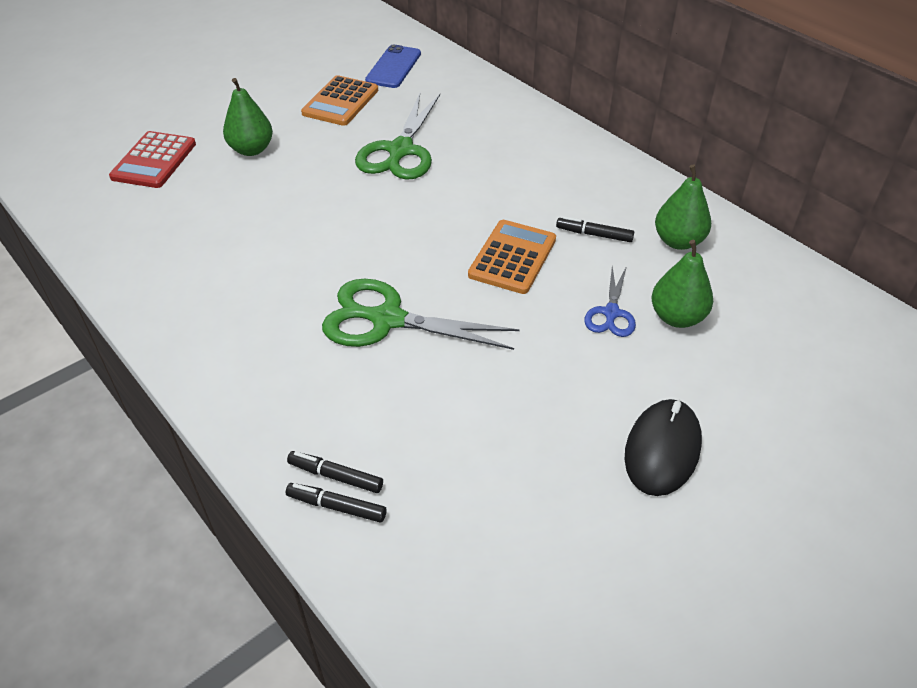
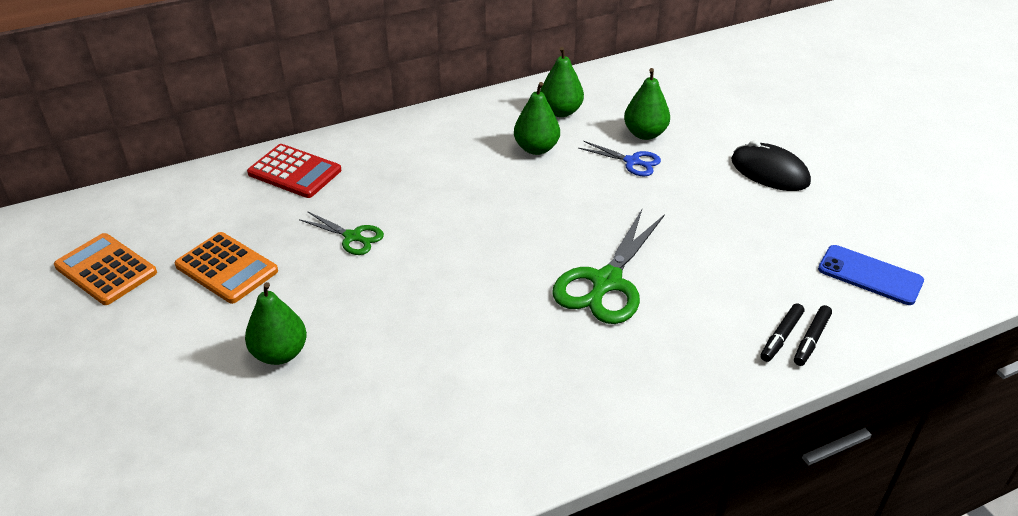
camera: 75 degrees left, 5 degrees down
red calculator [109,131,196,188] -> red calculator moved to [247,144,341,198]
green scissors [355,94,440,180] -> green scissors [299,211,384,255], size x0.54
blue phone [365,45,421,88] -> blue phone moved to [818,245,924,305]
orange calculator [468,220,556,294] -> orange calculator moved to [54,233,157,305]
black marker [556,216,634,242] -> green pear [514,82,560,155]

